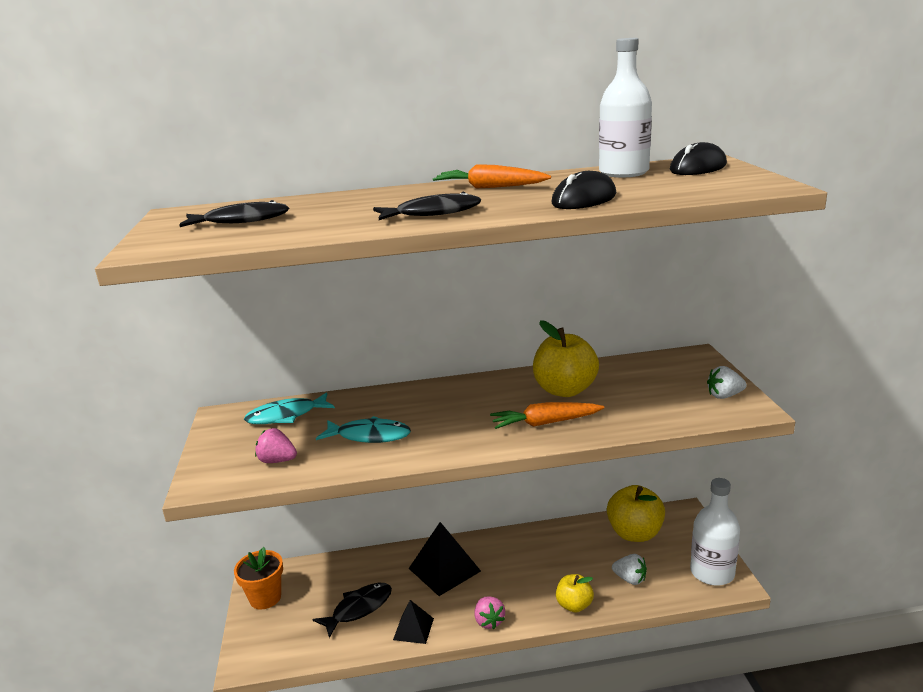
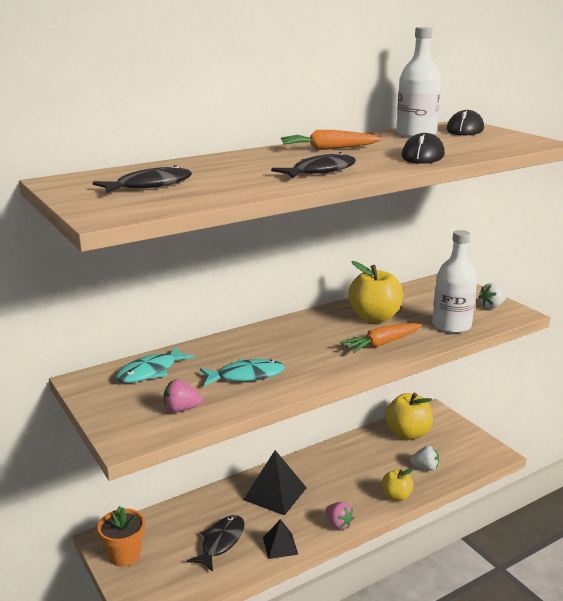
camera: 25 degrees left, 0 degrees up
white bottle [690,478,740,586] -> white bottle moved to [432,230,477,333]

